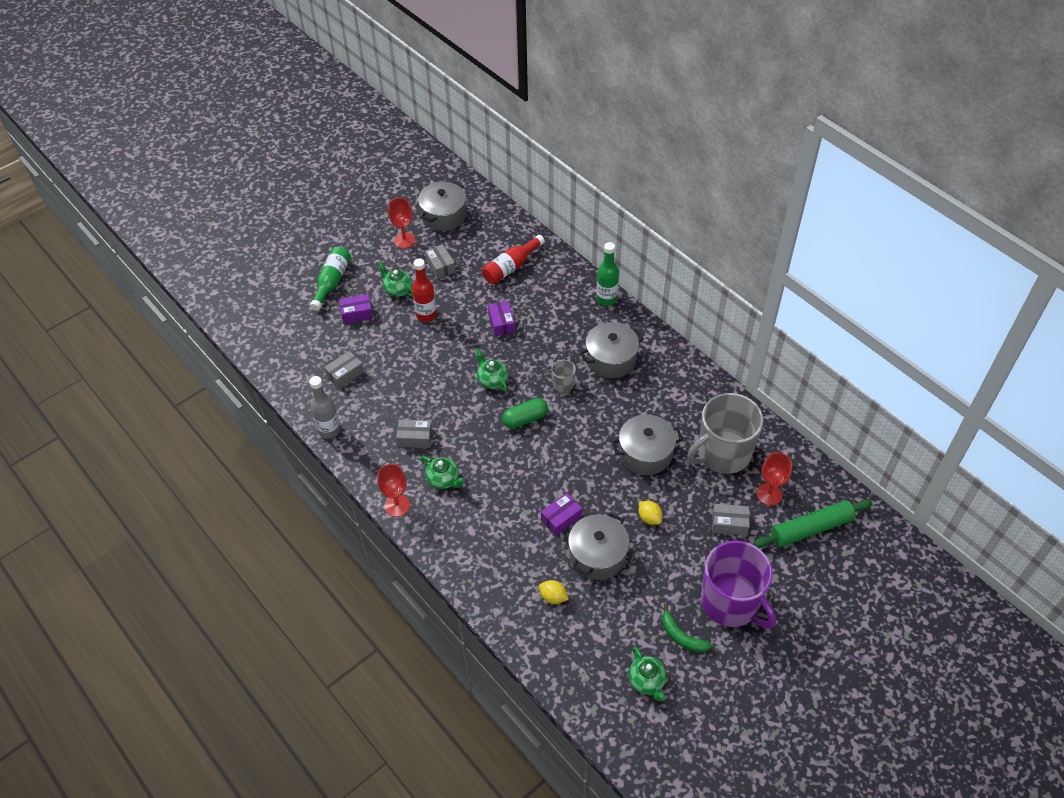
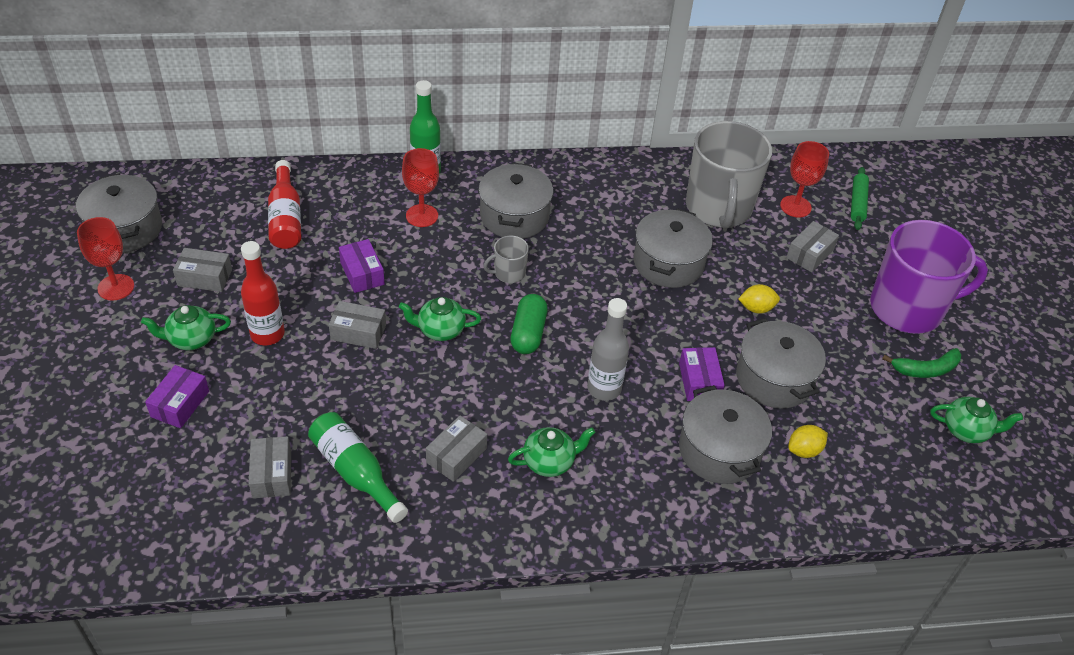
camera: 60 degrees left, 5 degrees down
grey bottle [309,376,341,439] -> grey bottle moved to [587,298,629,401]
green bottle [310,247,351,311] -> green bottle moved to [308,412,408,523]
red goblet [377,464,410,517] -> red goblet moved to [402,148,439,227]
purple box [488,301,515,336] -> purple box turned 45 degrees clockwise [339,239,385,293]
green rolling pin [753,499,873,548] -> green rolling pin [851,167,869,230], size x0.60
none -> grey box [329,301,386,349]
none -> grey pot [679,385,772,484]

